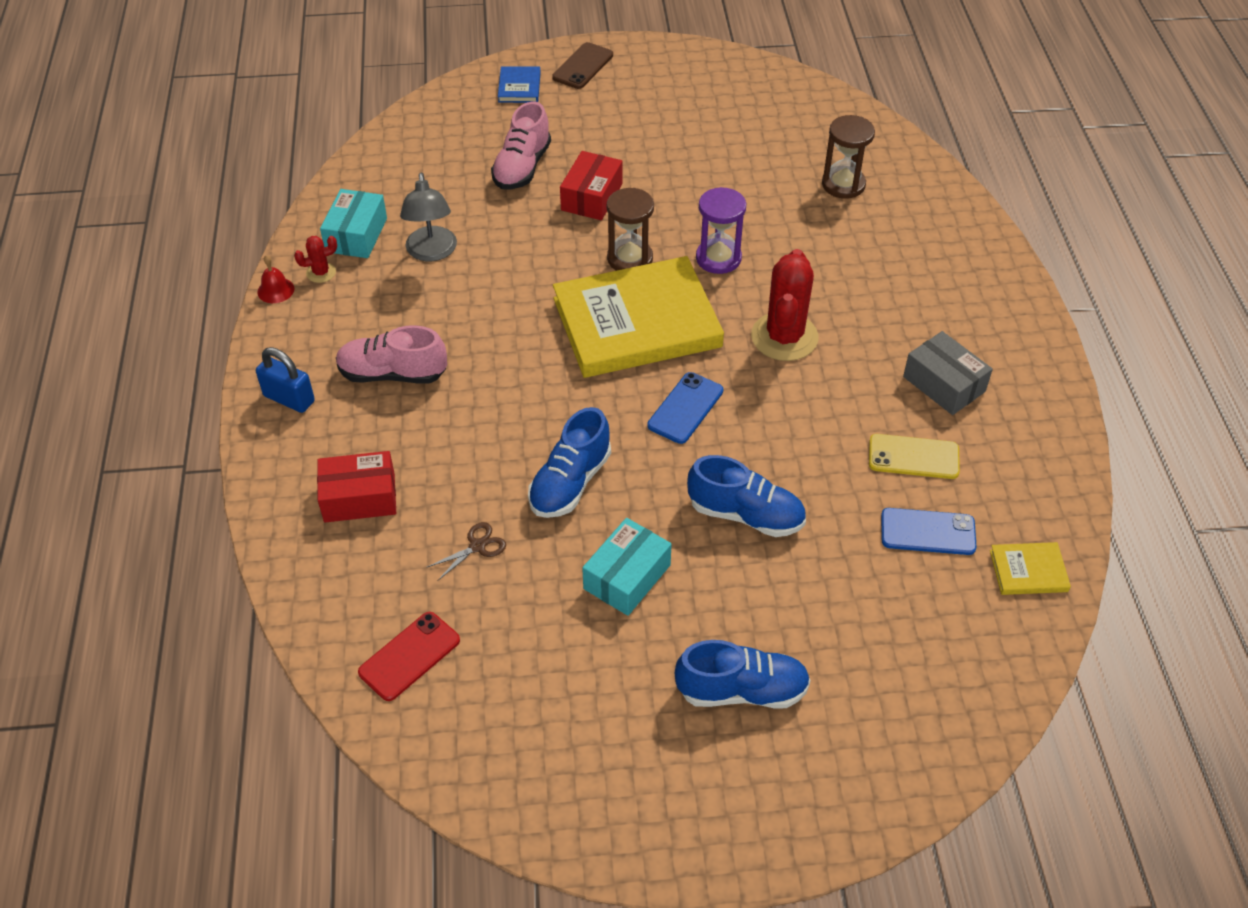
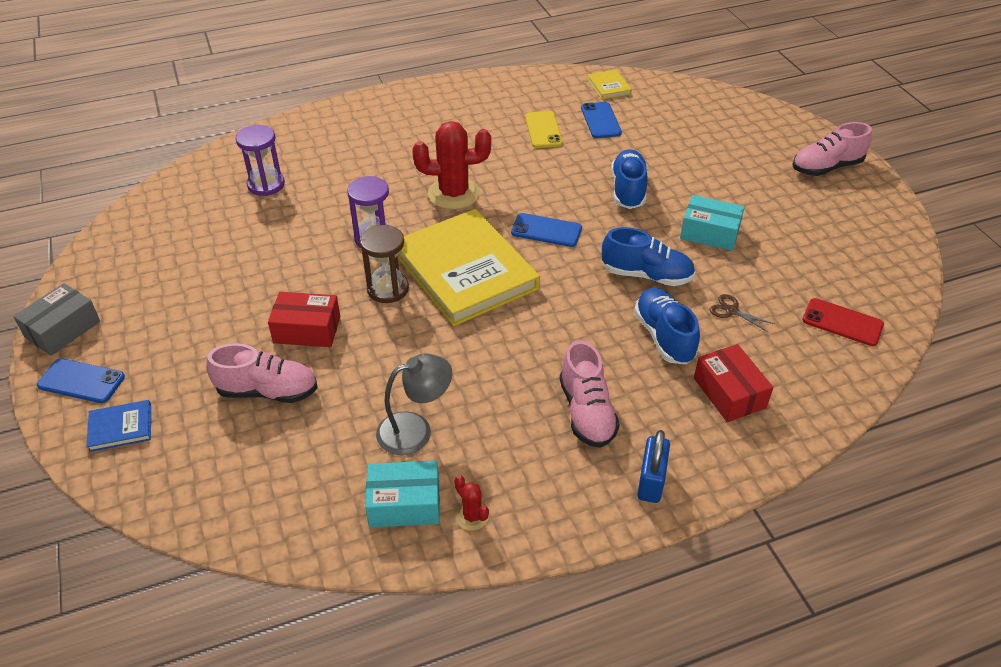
camera: 105 degrees left, 5 degrees down
red bell [257,255,294,303] -> none
brown phone [552,42,613,89] -> blue phone [37,358,125,403]
blue shoe [675,640,811,708] -> blue shoe moved to [634,288,700,364]
brown hourglass [822,115,875,199] -> purple hourglass [235,125,285,196]
grey box [903,331,993,415] -> grey box moved to [13,283,100,356]
none -> pink shoe [792,122,872,176]

